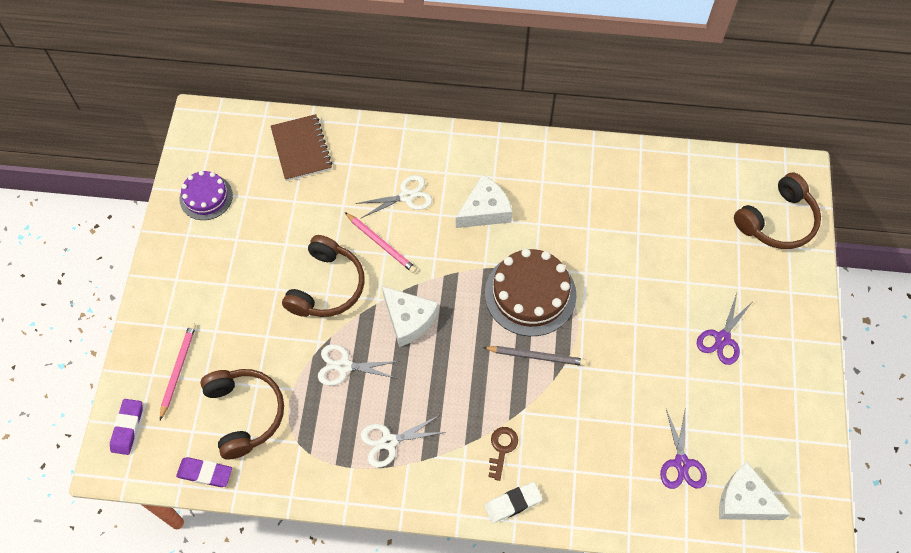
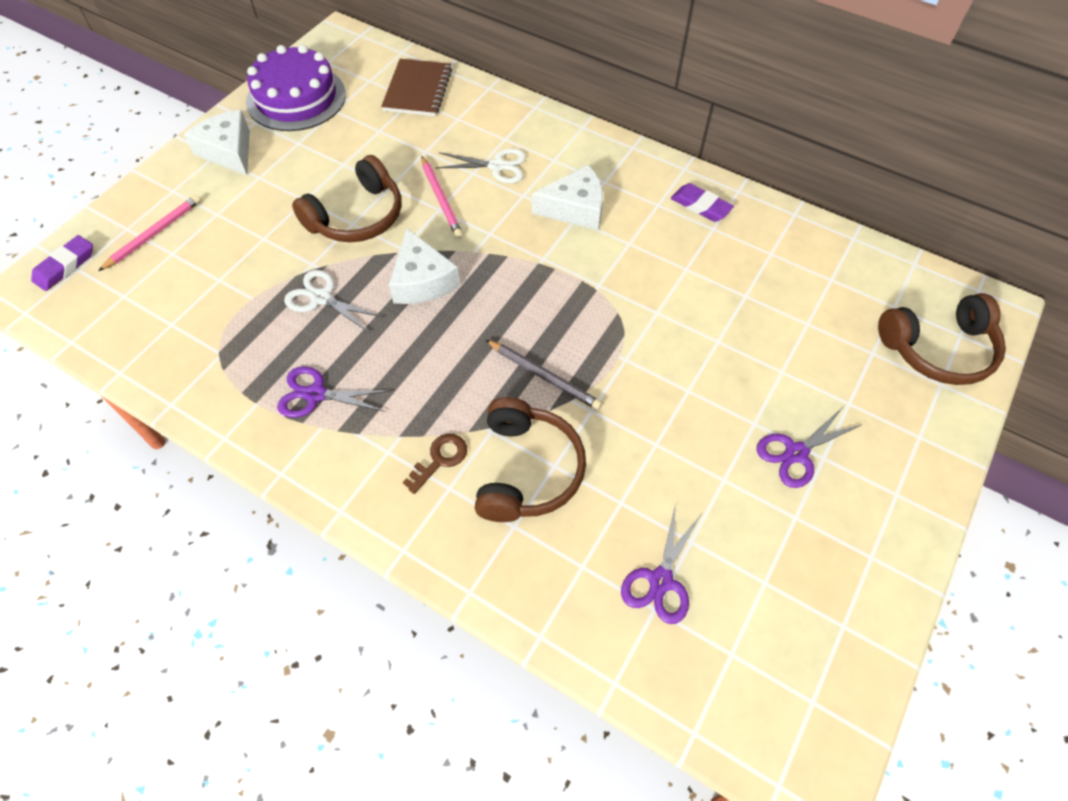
camera: 25 degrees right, 5 degrees down
purple eraser [176,457,232,487] -> purple eraser moved to [671,183,734,222]
purple cake [179,171,233,220] -> purple cake [246,45,346,131], size x1.66
brown headphones [200,369,284,459] -> brown headphones moved to [475,397,586,522]
white scissors [360,415,446,467] -> purple scissors [277,366,391,418]
white eraser [484,482,542,523] -> none
brown cake [485,248,577,336] -> none
white cheese [719,462,791,520] -> white cheese moved to [184,110,250,176]

